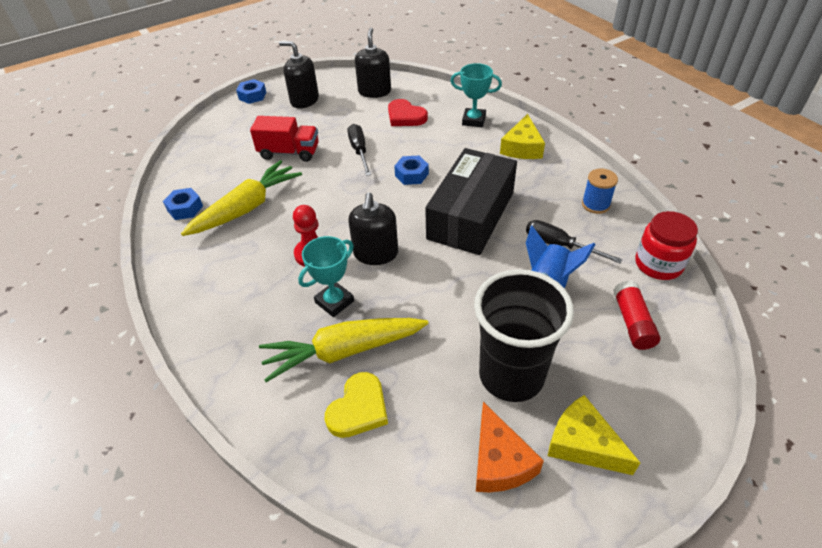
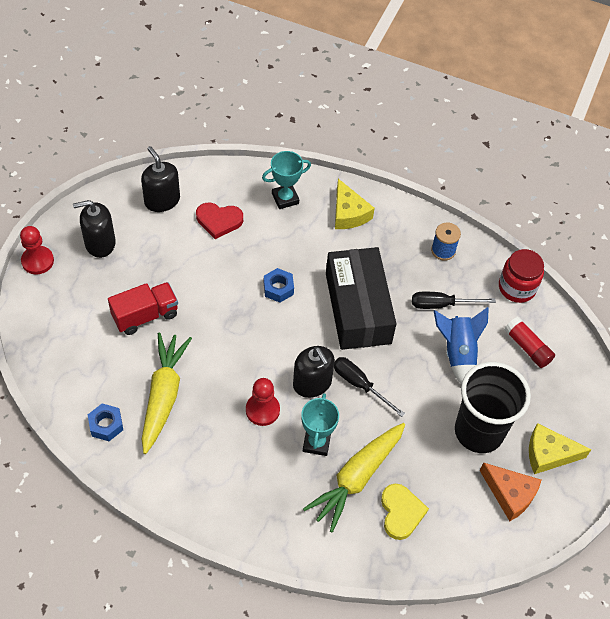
camera: 40 degrees left, 10 degrees up
blue nut [236,79,267,104] -> red pawn [20,226,54,274]
black screwdriver [347,124,371,176] -> black screwdriver moved to [334,357,405,417]

